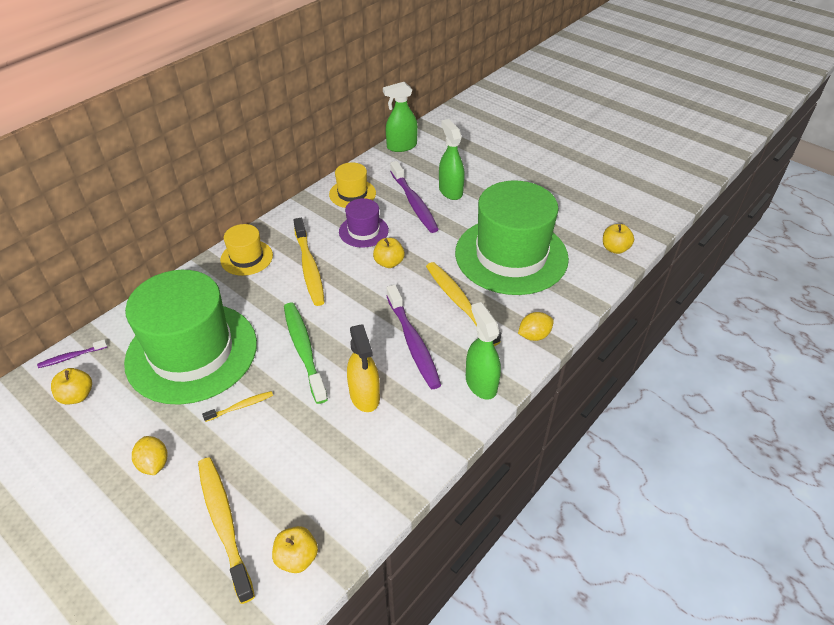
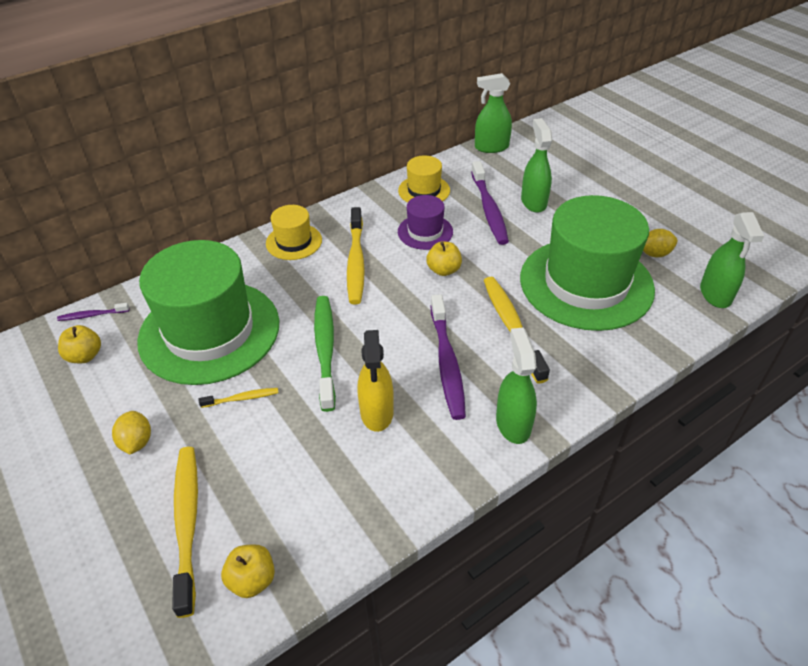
camera: 15 degrees right, 0 degrees up
yellow lemon [518,312,554,341] -> yellow lemon moved to [643,229,678,257]
yellow apple [603,224,634,254] -> green spray bottle [700,212,764,308]

